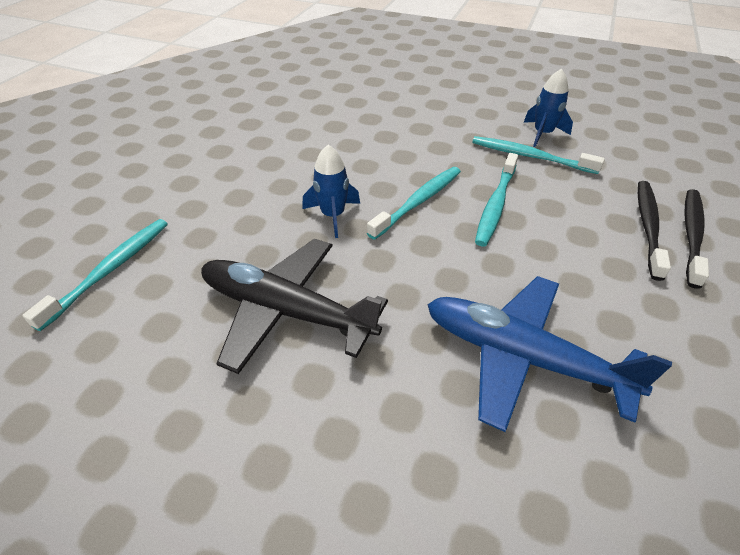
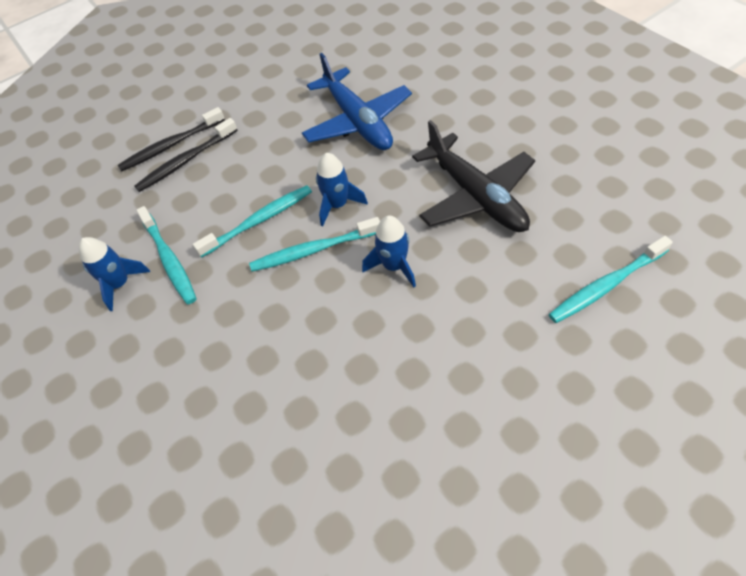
camera: 140 degrees left, 10 degrees up
none -> blue rocket [316,153,368,226]

